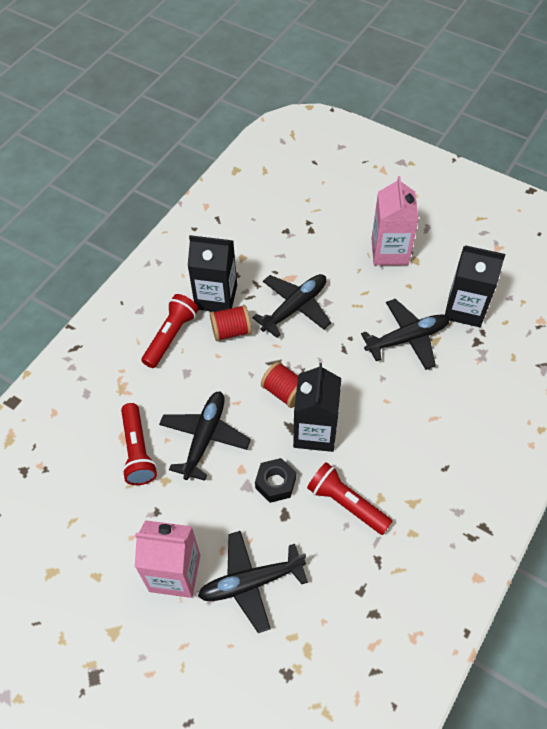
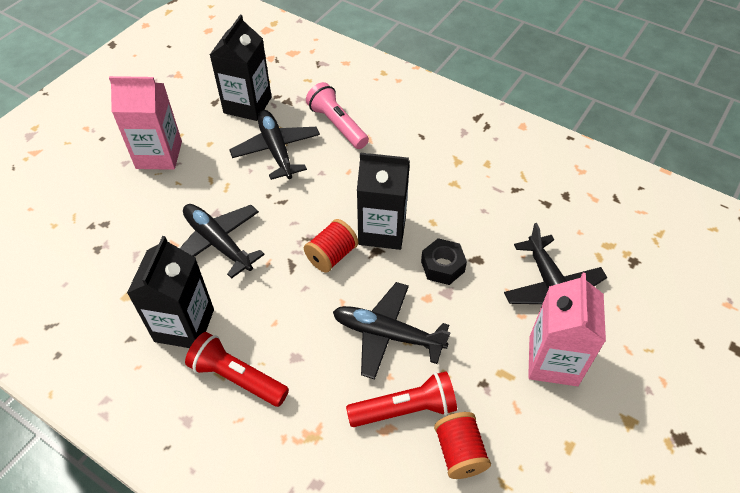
camera: 90 degrees left, 5 degrees down
red spool [210,305,252,341] -> red spool moved to [434,412,491,479]
red flashlight [307,462,393,535] -> none
none -> pink flashlight [306,82,369,149]

